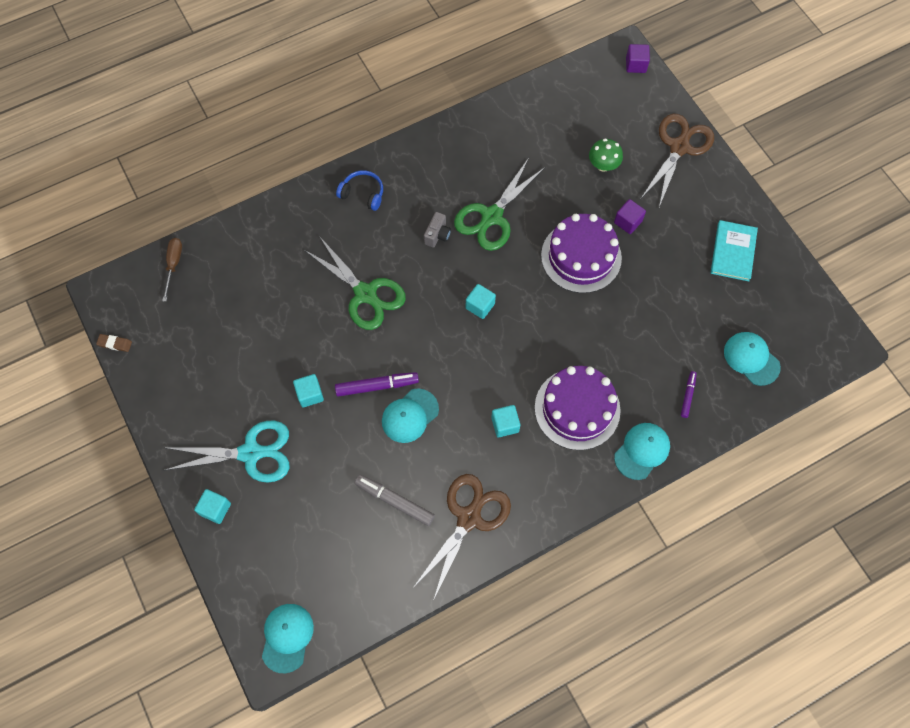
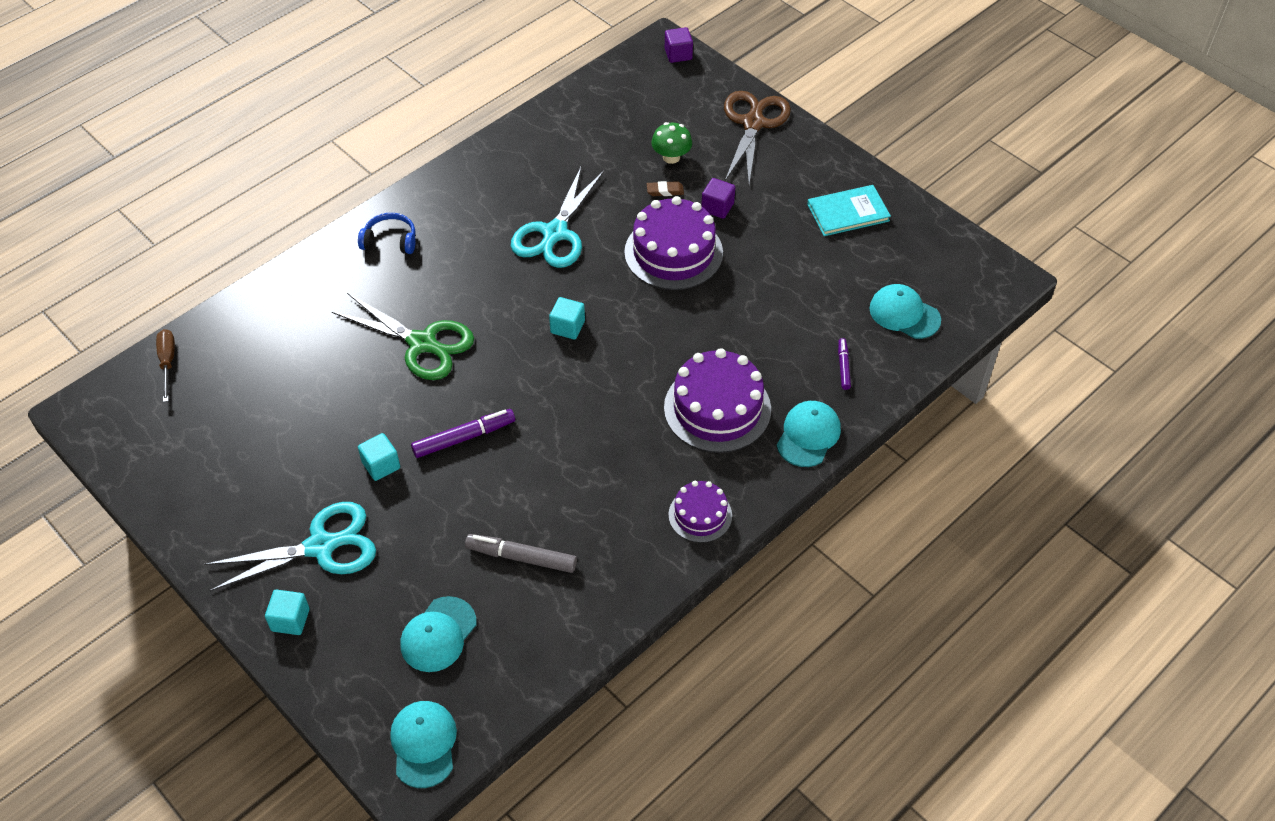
camera: 15 degrees left, 15 degrees down
brown eraser [96,334,132,352] -> brown eraser moved to [647,181,684,196]
turquoise cap [382,388,439,443] -> turquoise cap moved to [401,596,476,672]
brown scissors [413,474,511,601] -> none
grey camera [424,212,451,248] -> none
green scissors [454,158,545,251] -> turquoise scissors [511,167,604,268]
turquoise cube [491,405,520,437] -> none
turquoise book [711,220,758,281] -> turquoise book turned 75 degrees clockwise [807,185,891,236]
none -> purple cake [668,481,732,543]

